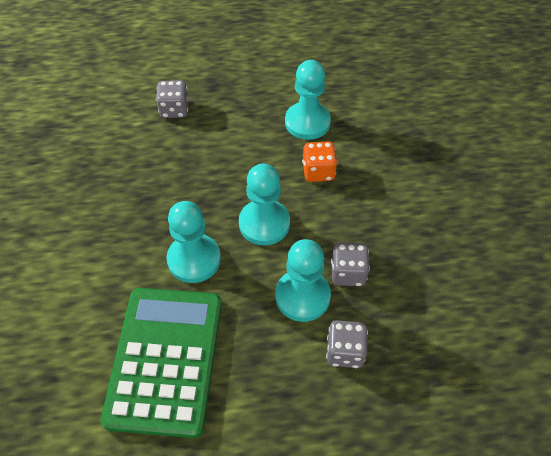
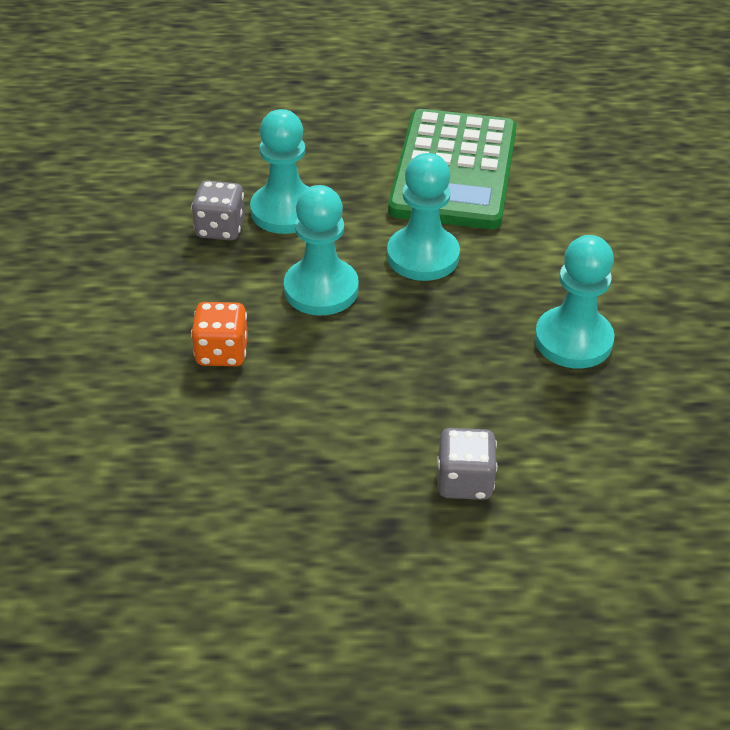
camera: 175 degrees left, 10 degrees down
turquoise pawn [285,60,331,140] -> turquoise pawn moved to [535,235,614,369]
grey dice [326,320,368,368] -> none

